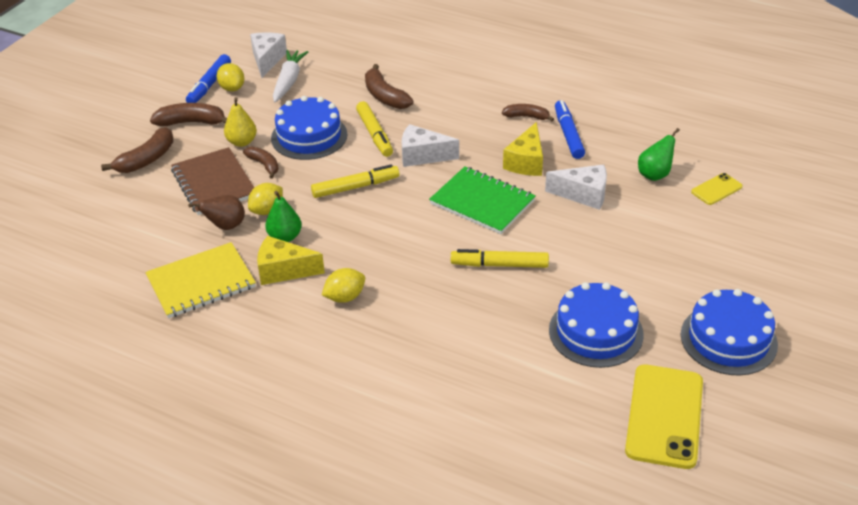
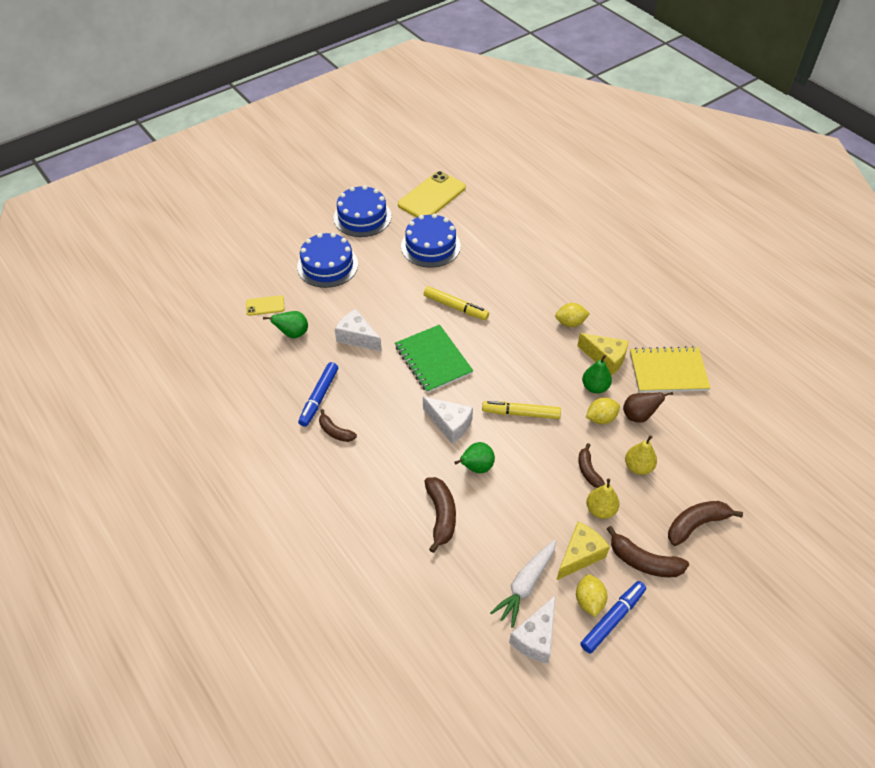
camera: 155 degrees left, 10 degrees up
brown notebook [171,147,254,215] -> yellow pear [625,435,657,475]
blue cake [271,96,348,160] -> blue cake moved to [297,233,358,288]
yellow marker [356,101,393,157] -> green pear [455,442,495,473]
yellow cheese [503,122,543,176] -> yellow cheese moved to [557,522,610,580]

